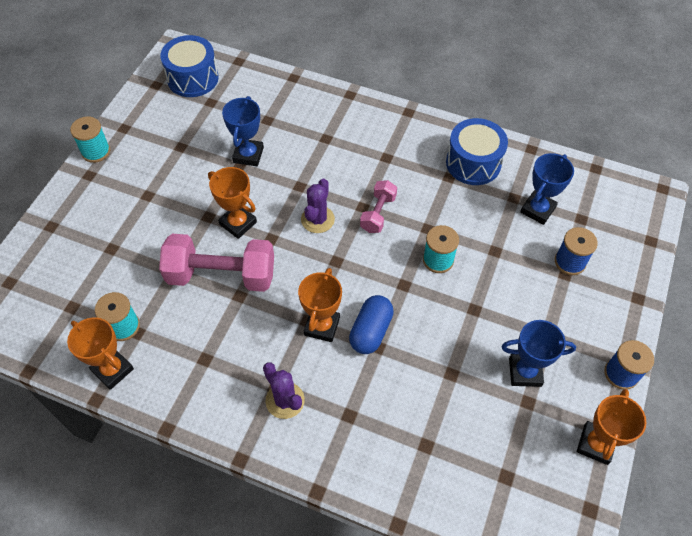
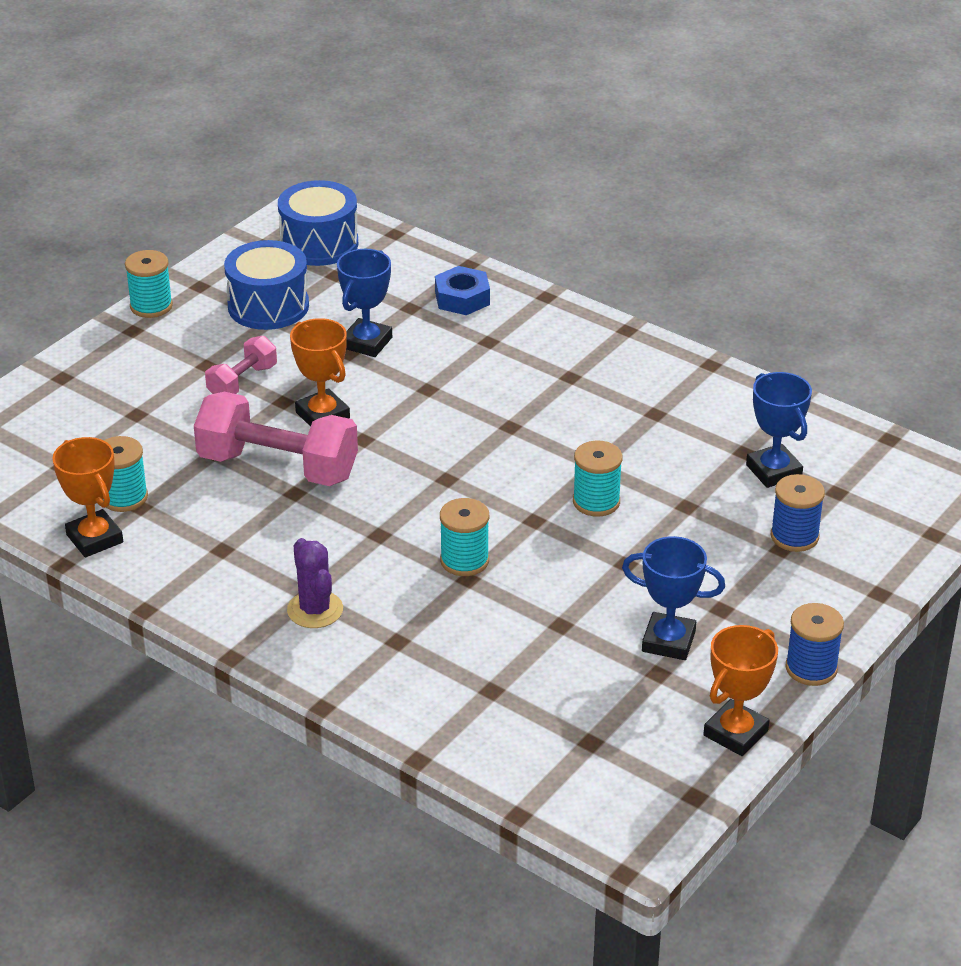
camera: 15 degrees right, 20 degrees down
orange trophy [298,268,342,342] -> none
purple cactus [301,179,335,233] -> none
blue capsule [349,295,394,354] -> turquoise spool [440,498,489,576]
pink dumbbell [360,180,397,233] -> pink dumbbell moved to [205,336,277,394]
blue drum [446,118,508,185] -> blue drum moved to [224,240,309,330]
blue trophy [520,153,574,225] -> blue trophy turned 75 degrees counterclockwise [746,372,812,488]
none -> blue nut [435,266,490,315]

